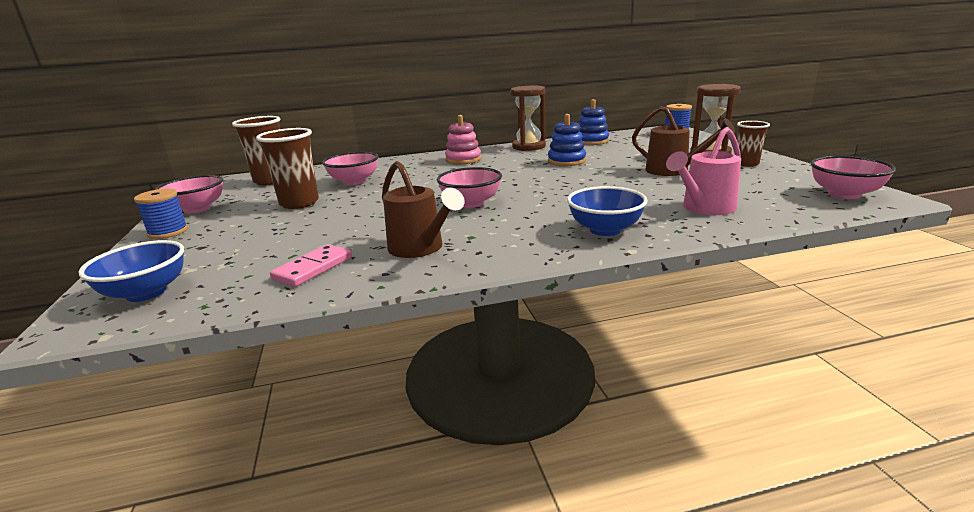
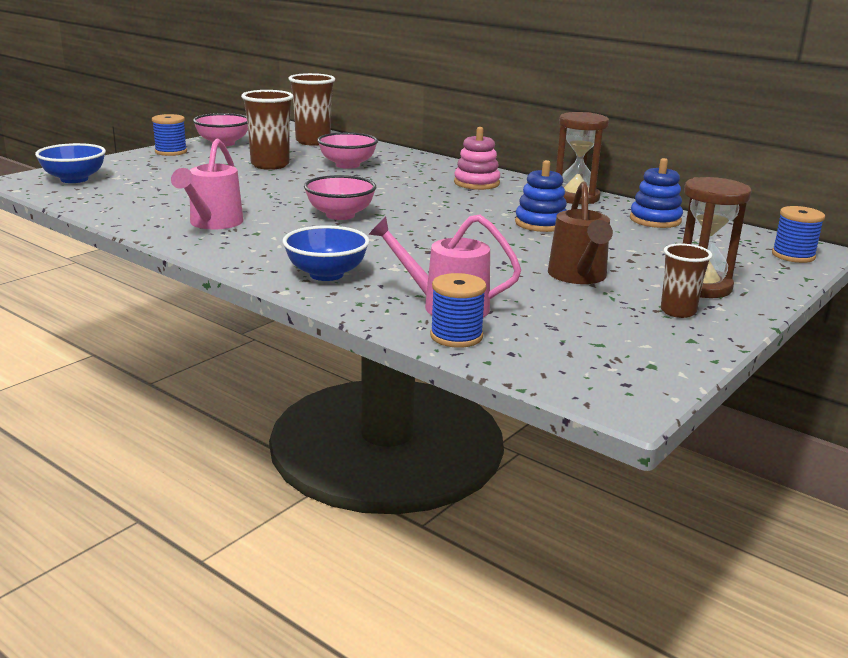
camera: 50 degrees right, 0 degrees up
pink domino [270,244,352,287] -> none
brown watering can [382,161,465,258] -> pink watering can [171,139,243,229]
pink bowl [811,156,896,199] -> none
none -> blue spool [430,273,487,348]

